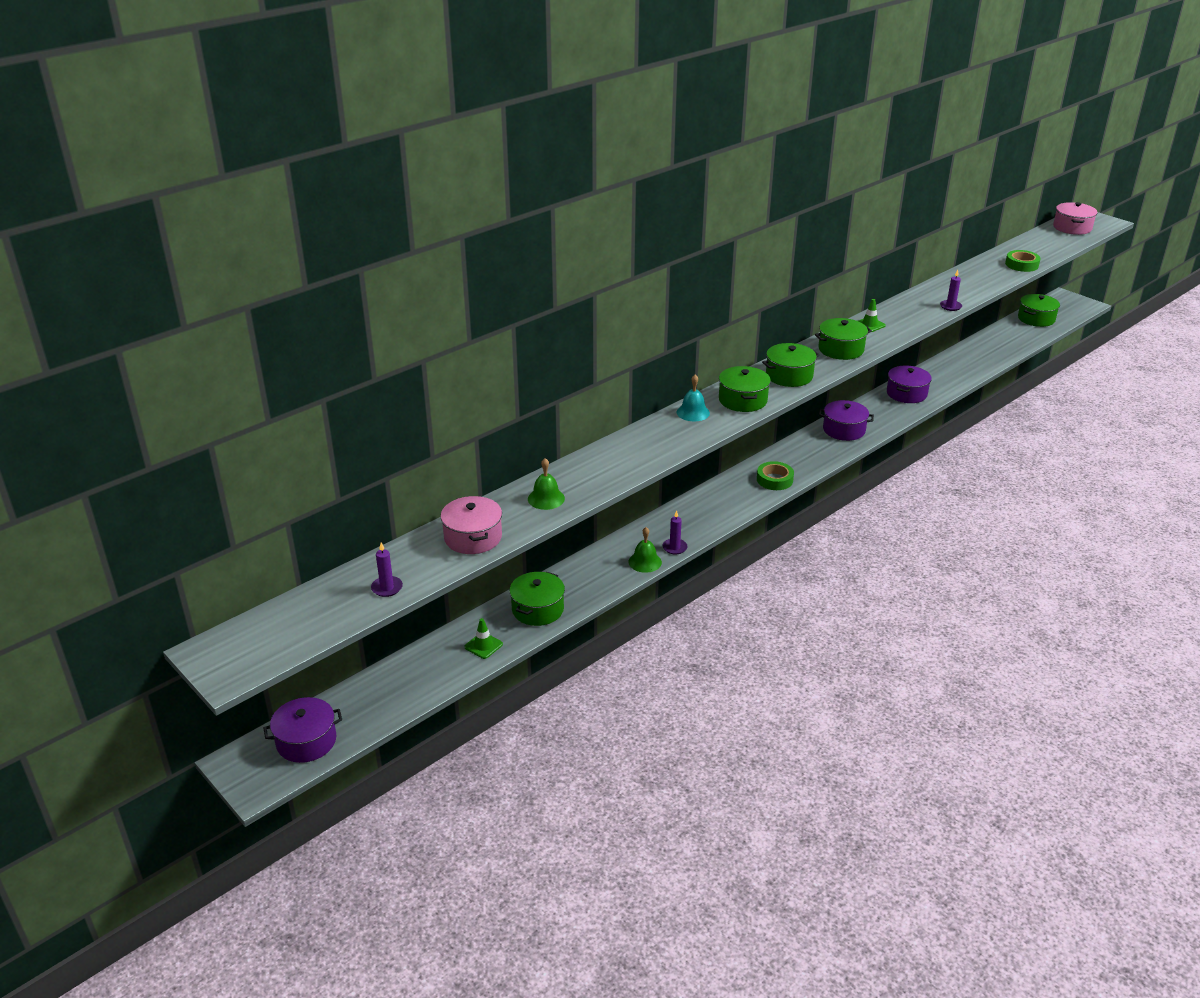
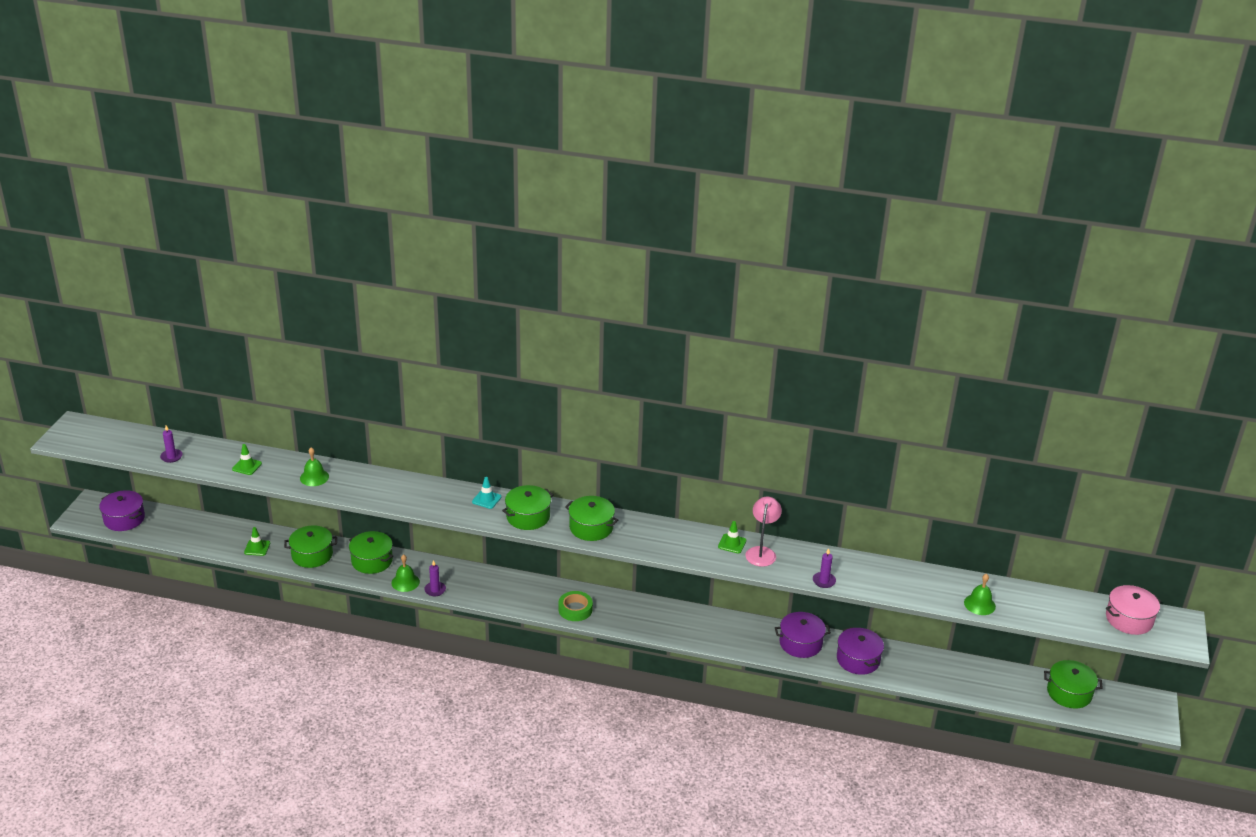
camera: 55 degrees right, 0 degrees up
pink pot [441,496,502,554] -> green traffic cone [232,444,262,475]
turquoise bell [677,375,710,421] -> turquoise traffic cone [472,477,502,509]
green pot [815,318,872,360] -> green pot moved to [349,531,393,574]
purple pot [819,400,874,441] -> purple pot moved to [837,627,884,675]
green tape [1005,250,1041,272] -> green bell [964,574,996,615]
none -> pink lamp [745,497,782,567]

